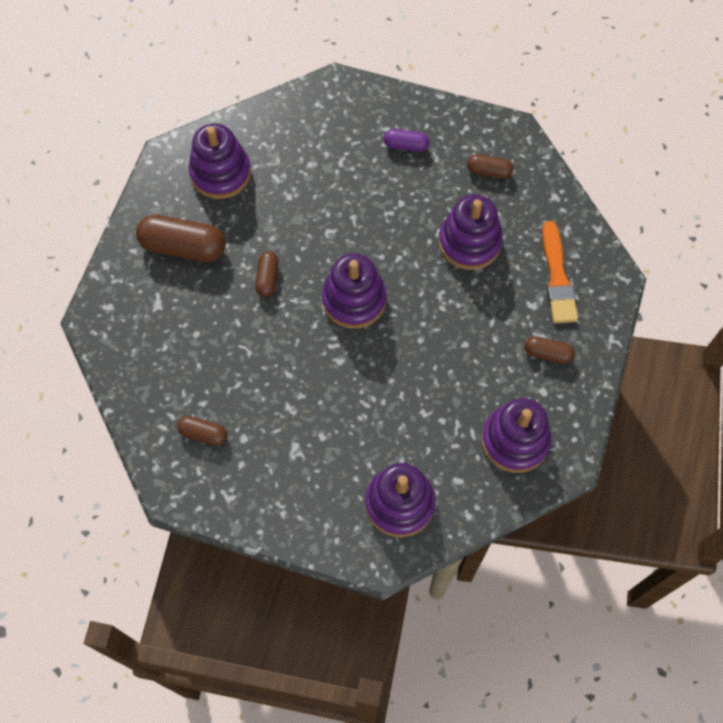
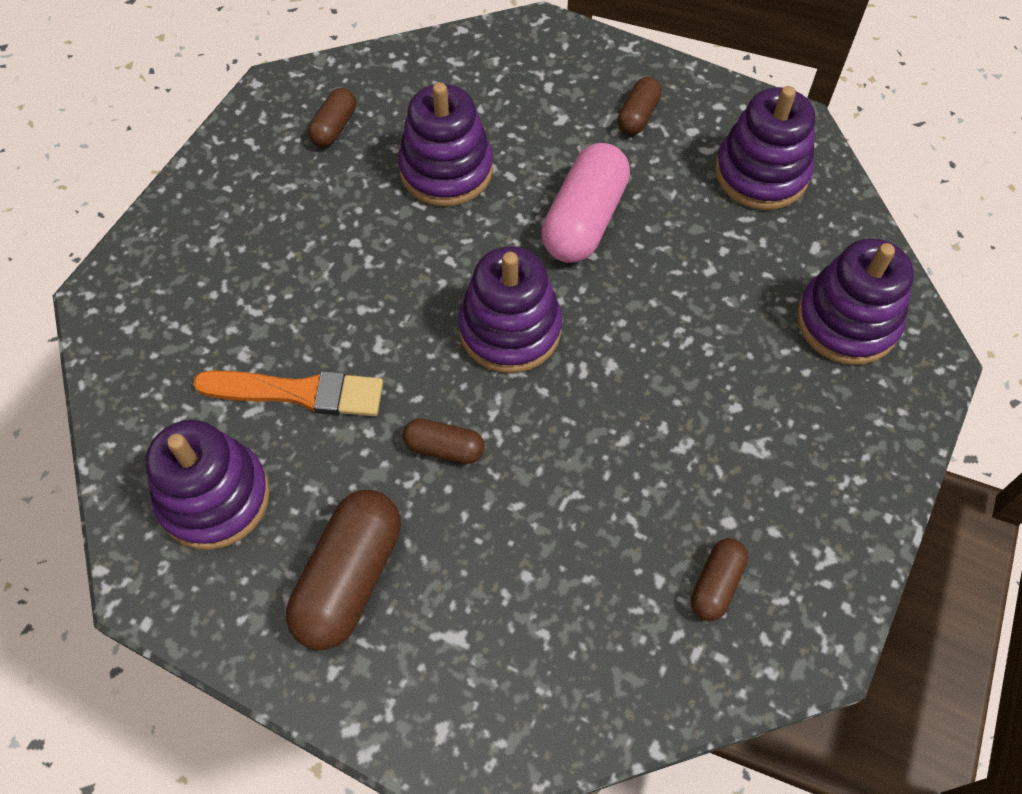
camera: 80 degrees left, 5 degrees down
purple capsule [384,129,429,152] -> none
orange brush [542,221,578,323] -> orange brush moved to [193,371,383,416]
none -> pink capsule [541,143,630,263]

